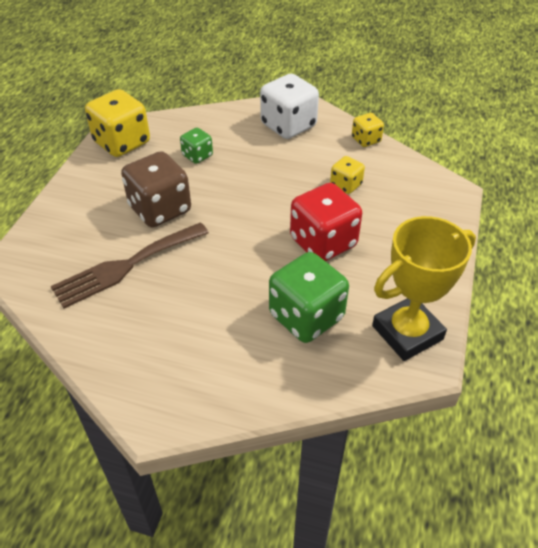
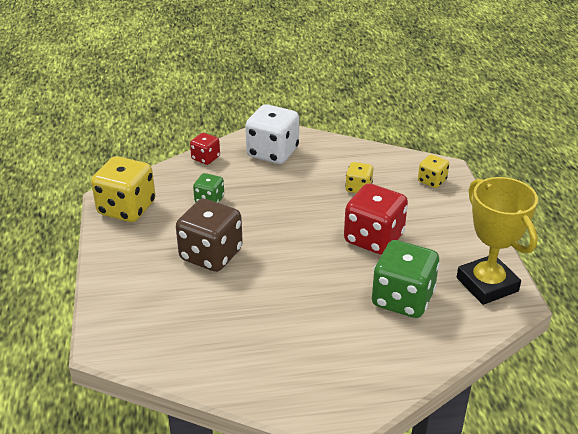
camera: 25 degrees left, 10 degrees down
brown fork [51,222,209,309] -> none
yellow dice [352,113,384,147] -> yellow dice moved to [418,154,449,188]
yellow trophy [372,216,476,361] -> yellow trophy turned 60 degrees counterclockwise [457,177,538,305]
none -> red dice [190,133,220,165]

